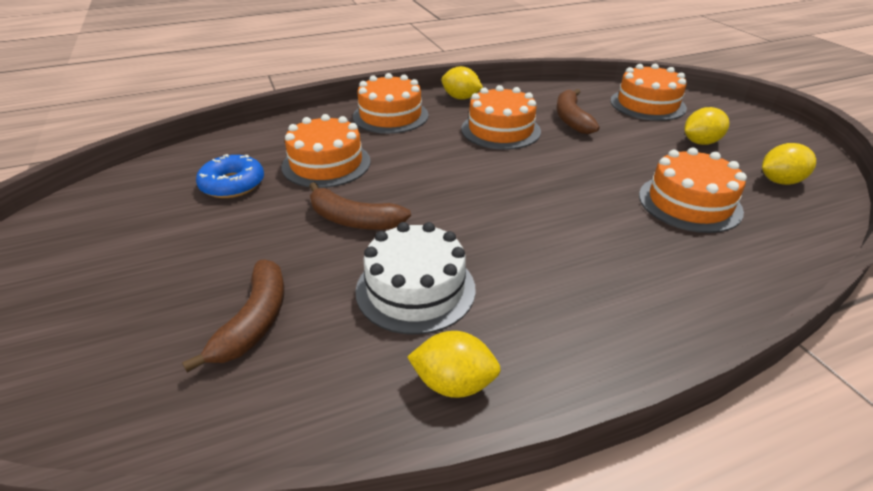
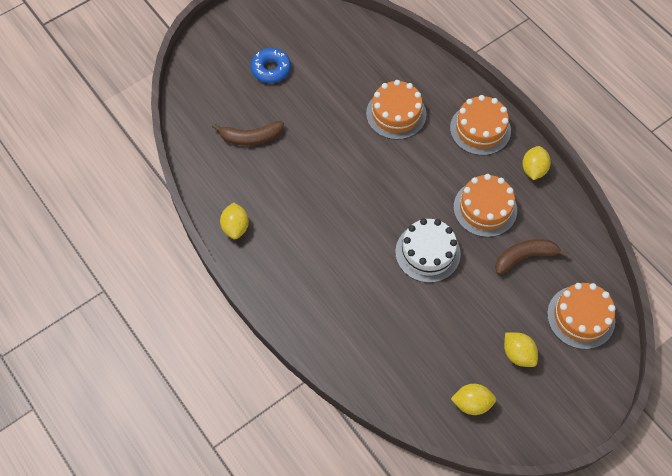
camera: 75 degrees right, 25 degrees up
blue donut [196,154,264,198] -> blue donut moved to [250,48,291,83]
brown banana [309,182,411,230] -> none
white cake [356,222,476,335] -> white cake moved to [395,218,461,283]
orange cake [639,148,747,233] -> none
yellow lemon [762,143,816,185] -> yellow lemon turned 60 degrees counterclockwise [451,384,496,415]

